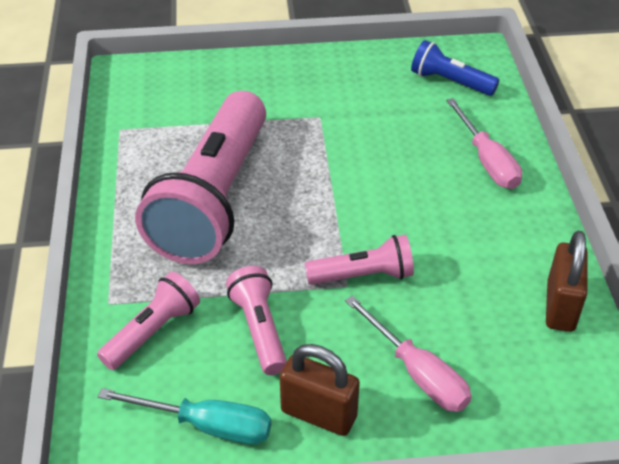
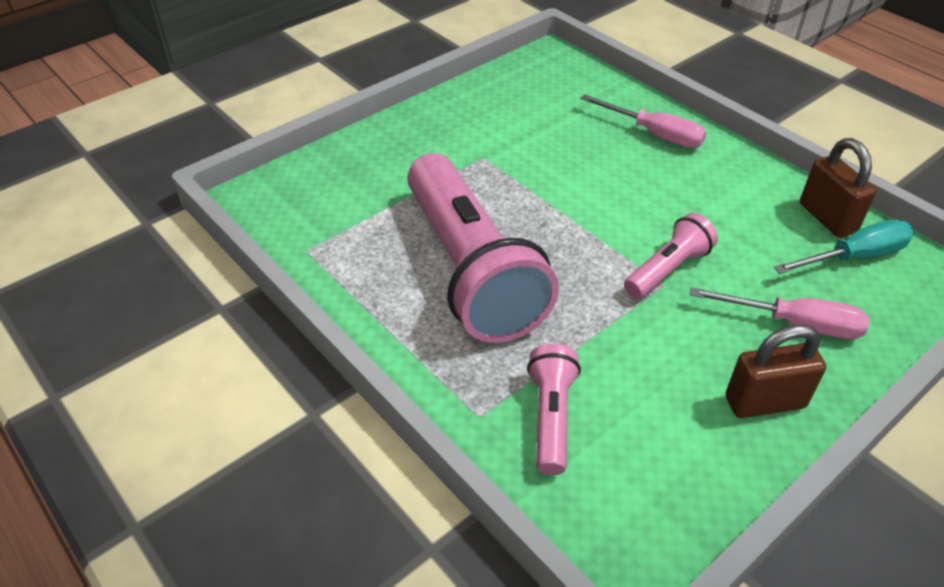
camera: 35 degrees left, 0 degrees up
turquoise screwdriver [98,388,271,445] -> turquoise screwdriver moved to [774,220,914,274]
pink flashlight [226,266,287,375] -> none
blue flashlight [411,40,499,96] -> none

